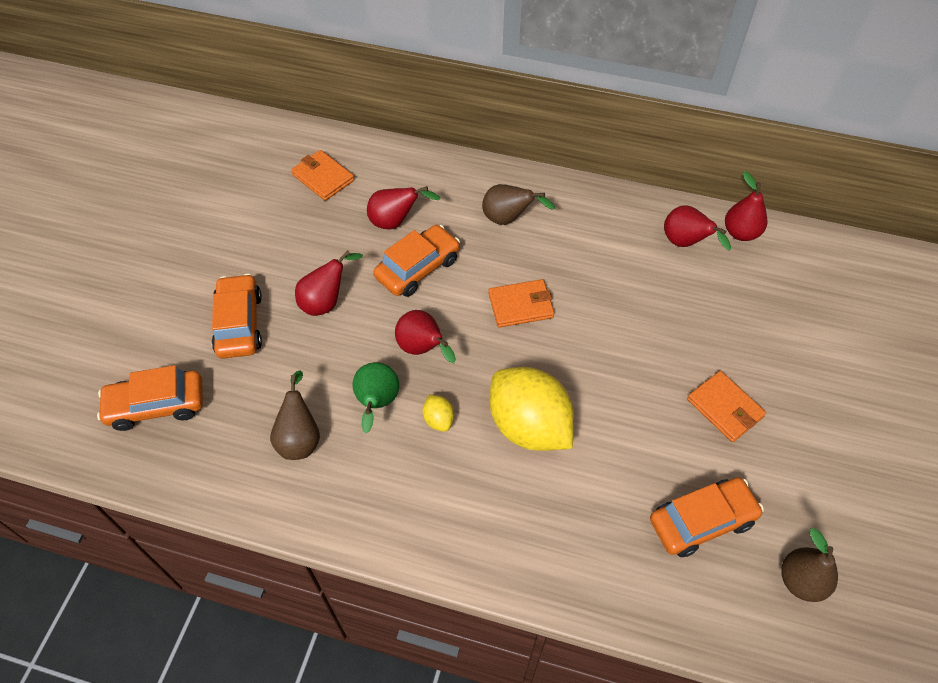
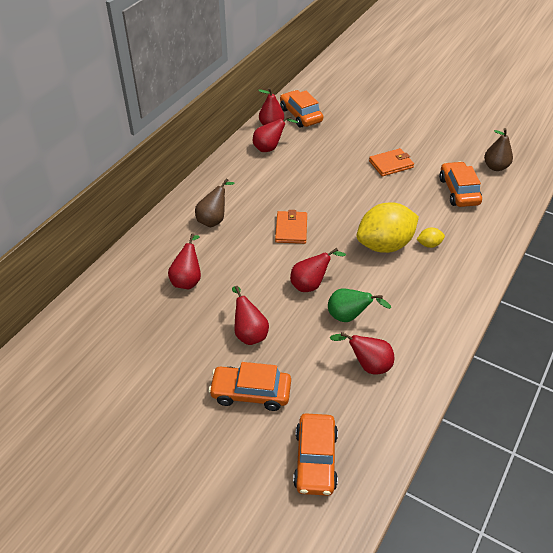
camera: 75 degrees left, 10 degrees down
brown pear [270,370,320,460] -> red pear [330,332,395,374]
orange wallet [291,150,354,201] -> none
orange car [373,225,460,297] -> orange car moved to [280,90,323,128]
yellow lemon [422,394,454,432] -> yellow lemon moved to [417,227,445,248]

